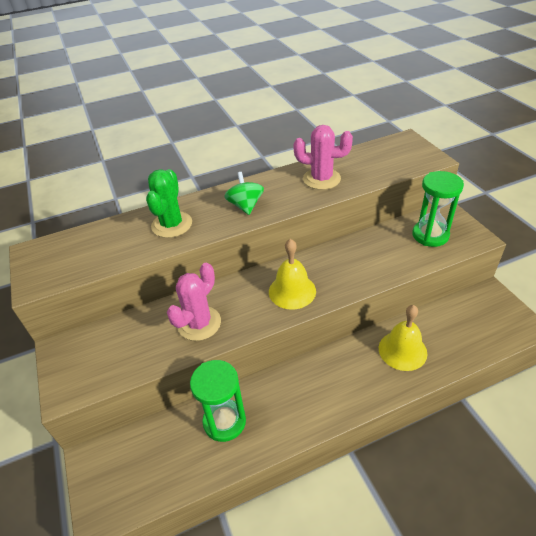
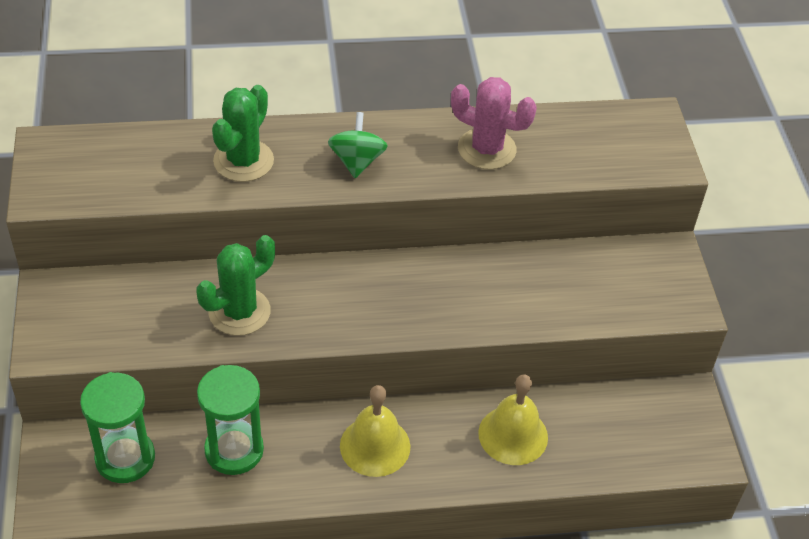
camera: 10 degrees right, 5 degrees up
pink cactus [167,263,221,341] -> green cactus [196,235,275,336]
yellow bell [269,239,316,310] -> yellow bell moved to [340,385,410,477]
green hourglass [412,171,464,247] -> green hourglass moved to [80,372,155,483]

